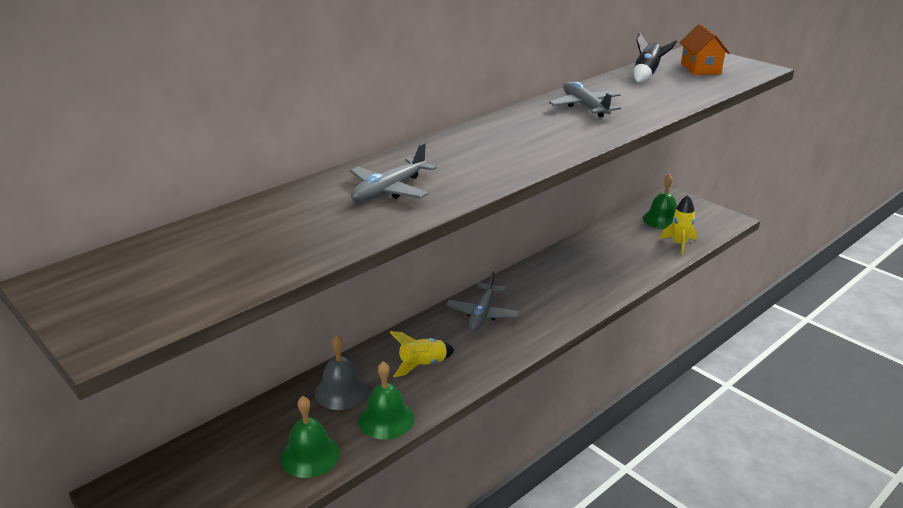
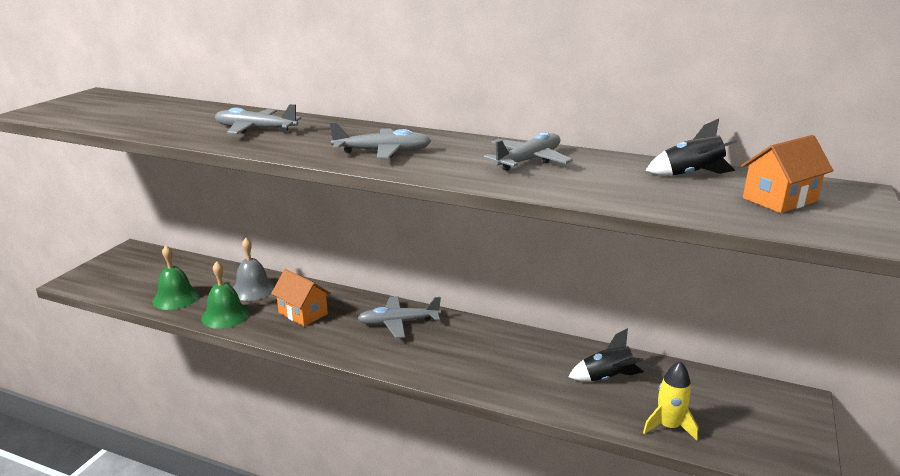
camera: 65 degrees right, 5 degrees down
yellow rocket [390,331,454,377] -> orange house [271,269,331,326]
green bell [643,174,677,229] -> none
none -> grey plane [330,122,431,159]
none -> black rocket [568,328,644,381]

